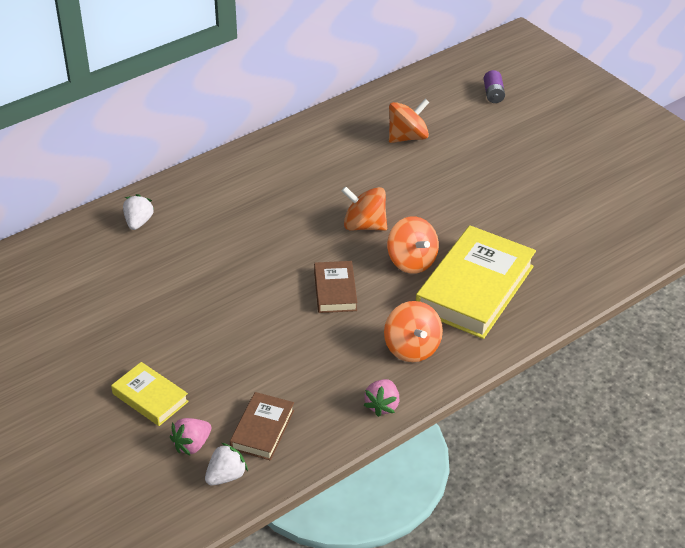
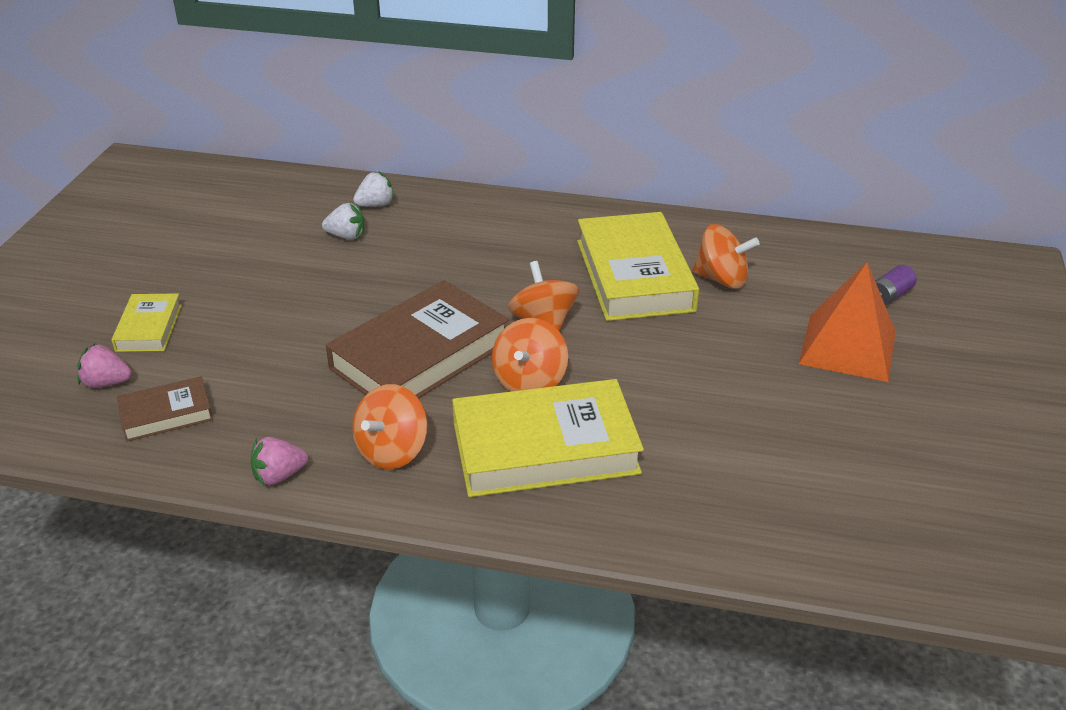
camera: 50 degrees right, 5 degrees down
white strawberry [205,443,248,486] -> white strawberry moved to [322,203,365,240]
brown book [314,261,357,313] -> brown book [326,280,509,398], size x1.97
none -> yellow book [577,212,699,321]
none -> orange pyramid [799,262,896,382]

